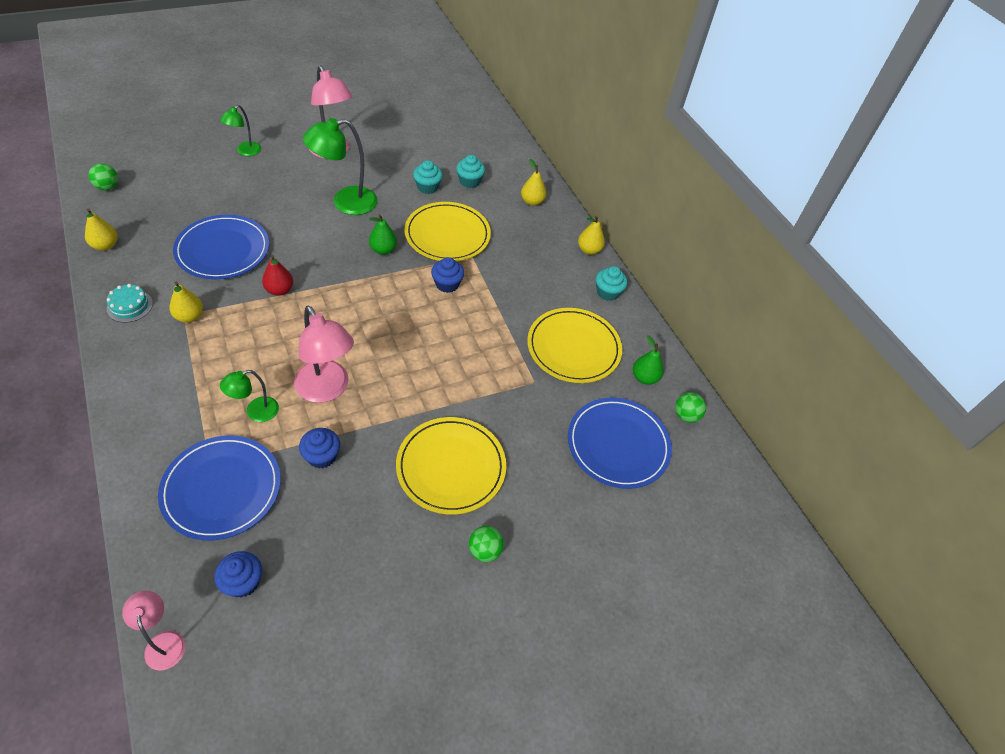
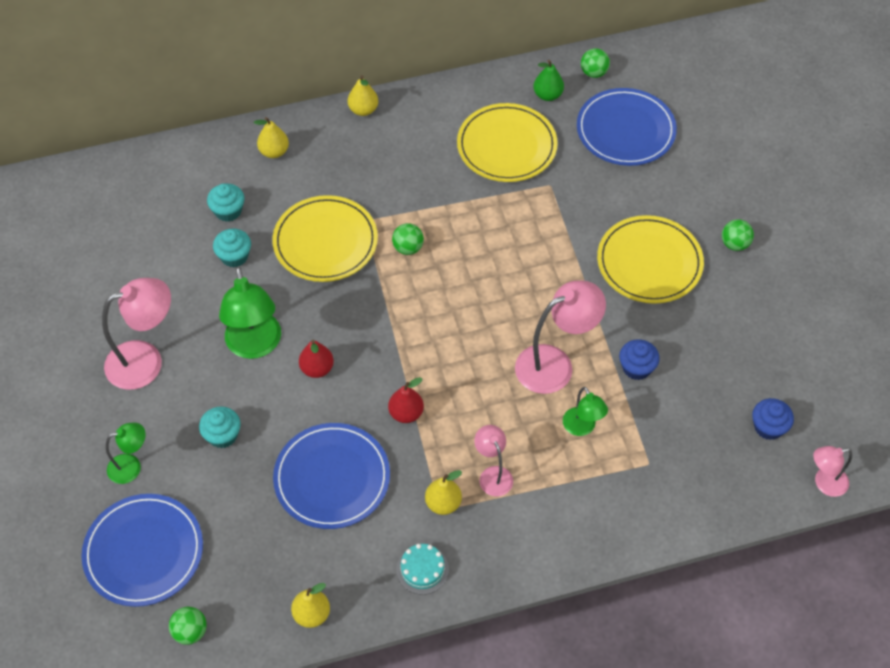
camera: 75 degrees left, 5 degrees up
blue plate [158,435,281,540] -> blue plate moved to [81,494,203,607]
green lamp [220,105,261,156] -> green lamp turned 60 degrees counterclockwise [106,422,145,484]
green pear [369,214,397,255] -> none
blue cupcake [431,257,464,293] -> green ball [392,223,424,255]
turquoise cupcake [596,266,628,301] -> turquoise cupcake moved to [199,406,241,448]
none -> red pear [299,340,334,378]
none -> pink lamp [474,425,513,496]

